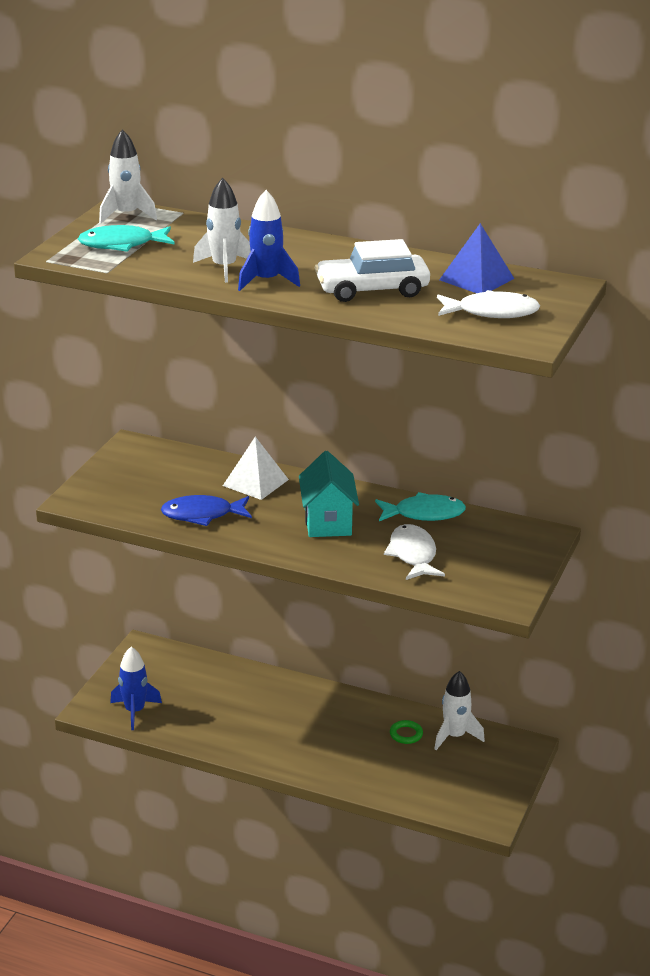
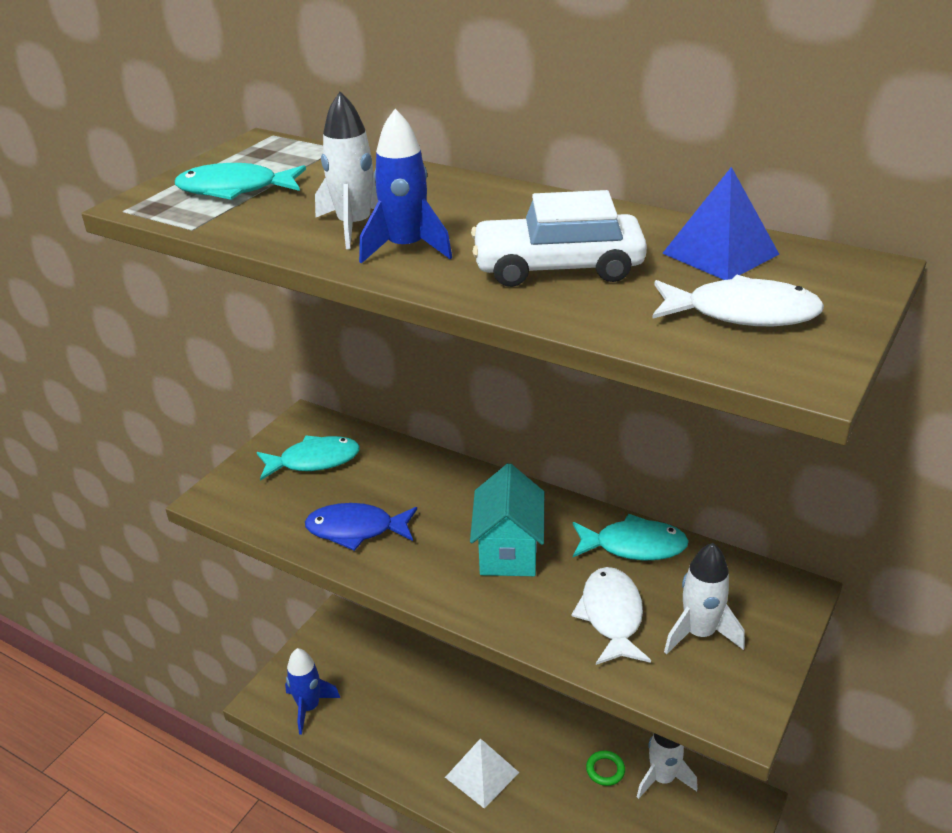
camera: 10 degrees right, 5 degrees up
white rocket [99,129,157,224] -> white rocket moved to [664,543,745,654]
white pyramid [223,437,289,500] -> white pyramid moved to [445,738,519,809]
none -> turquoise fish [257,436,360,481]

